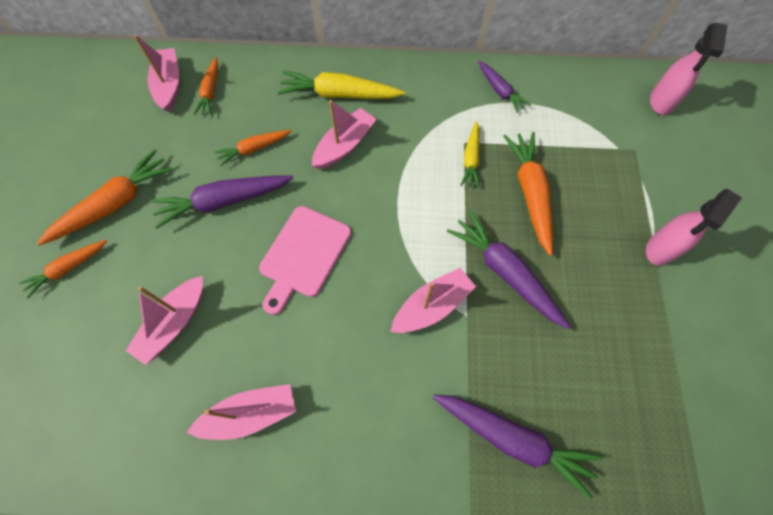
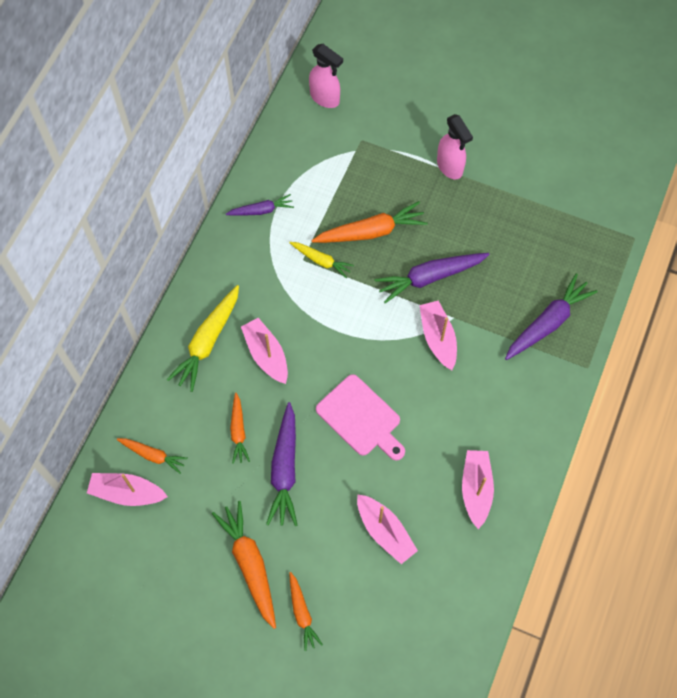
camera: 70 degrees left, 0 degrees up
orange carrot [504,132,553,256] -> orange carrot turned 150 degrees clockwise [311,201,428,243]

